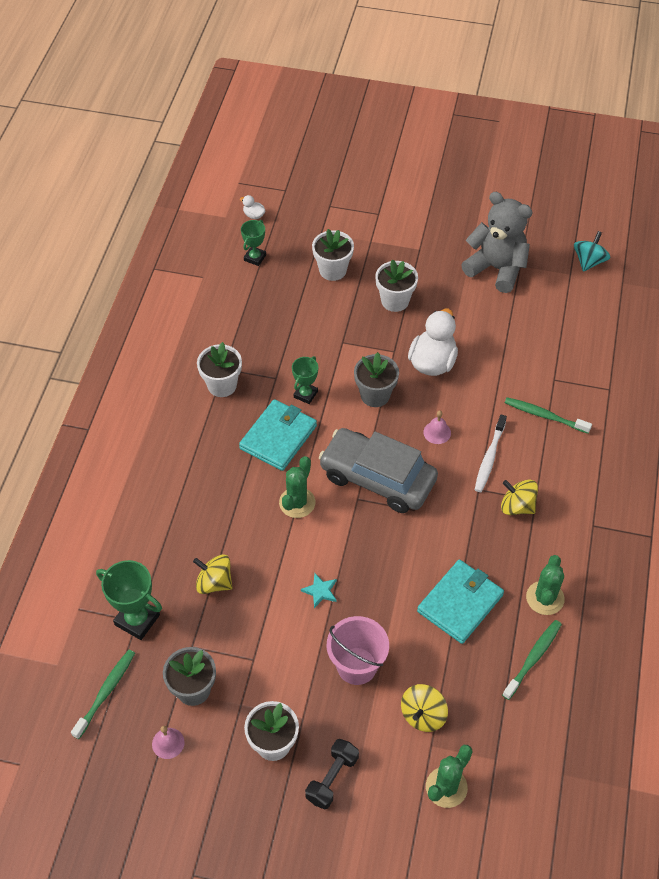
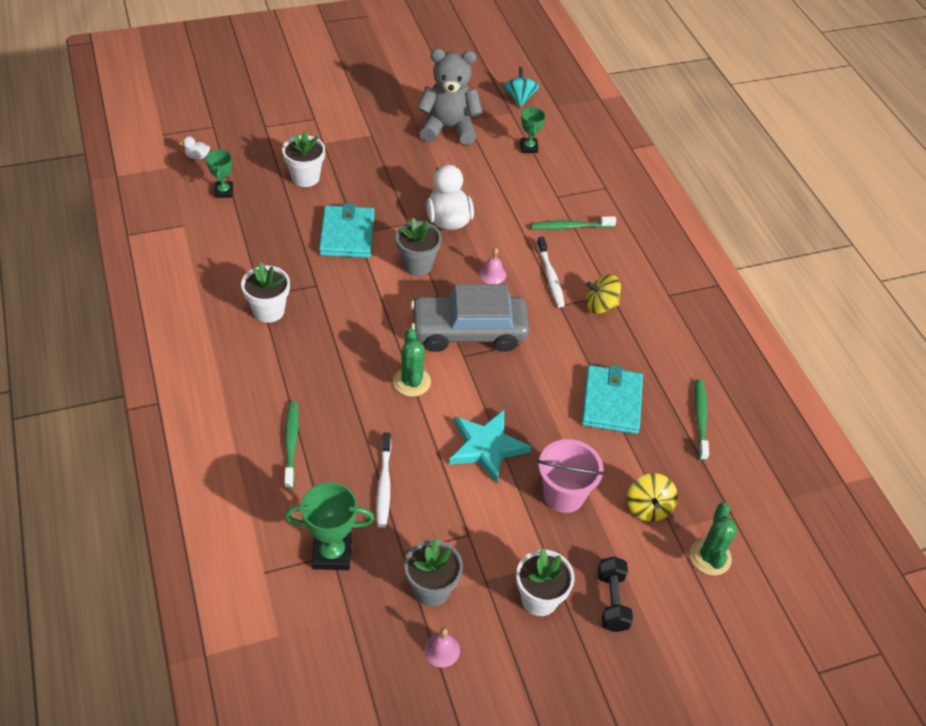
camera: 35 degrees left, 5 degrees down
green toothbrush [71,650,135,739] -> green toothbrush moved to [284,401,299,489]
yellow spinning top [193,554,232,594] -> white toothbrush [376,433,391,528]
turquoise wallet [239,399,317,471] -> turquoise wallet moved to [319,203,374,258]
green trophy [292,356,318,404] -> green trophy moved to [520,107,545,153]
turquoise star [301,573,337,608] -> turquoise star [449,410,531,483], size x2.12
white flower pot [375,260,418,312] -> none
green cactus [526,555,565,615] -> none

